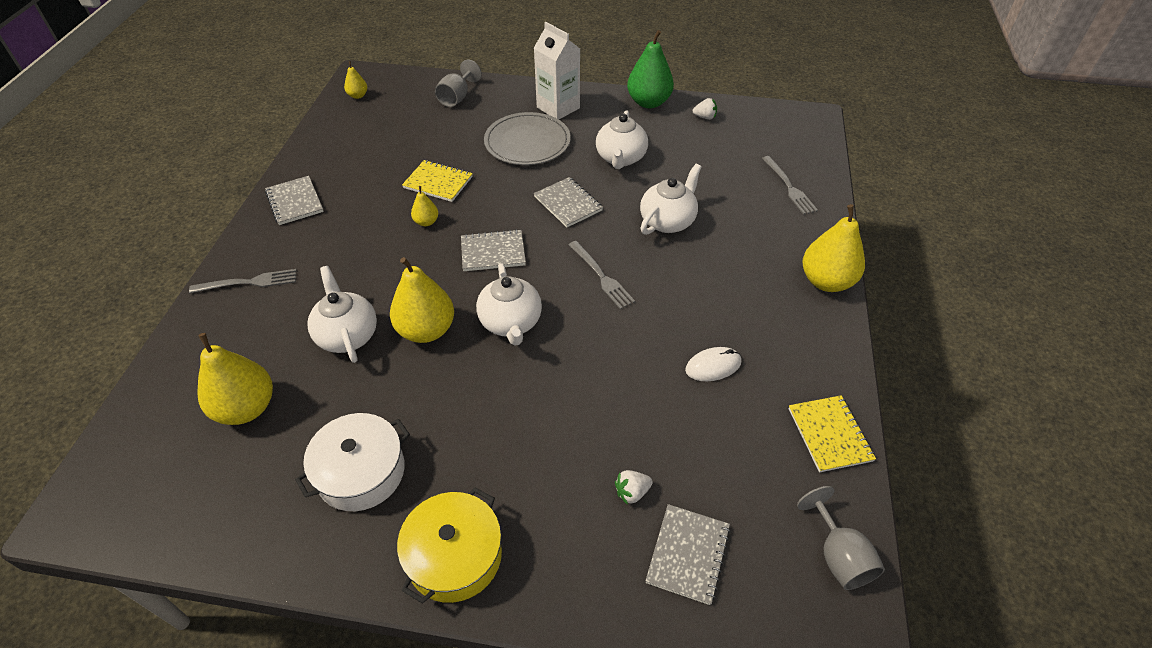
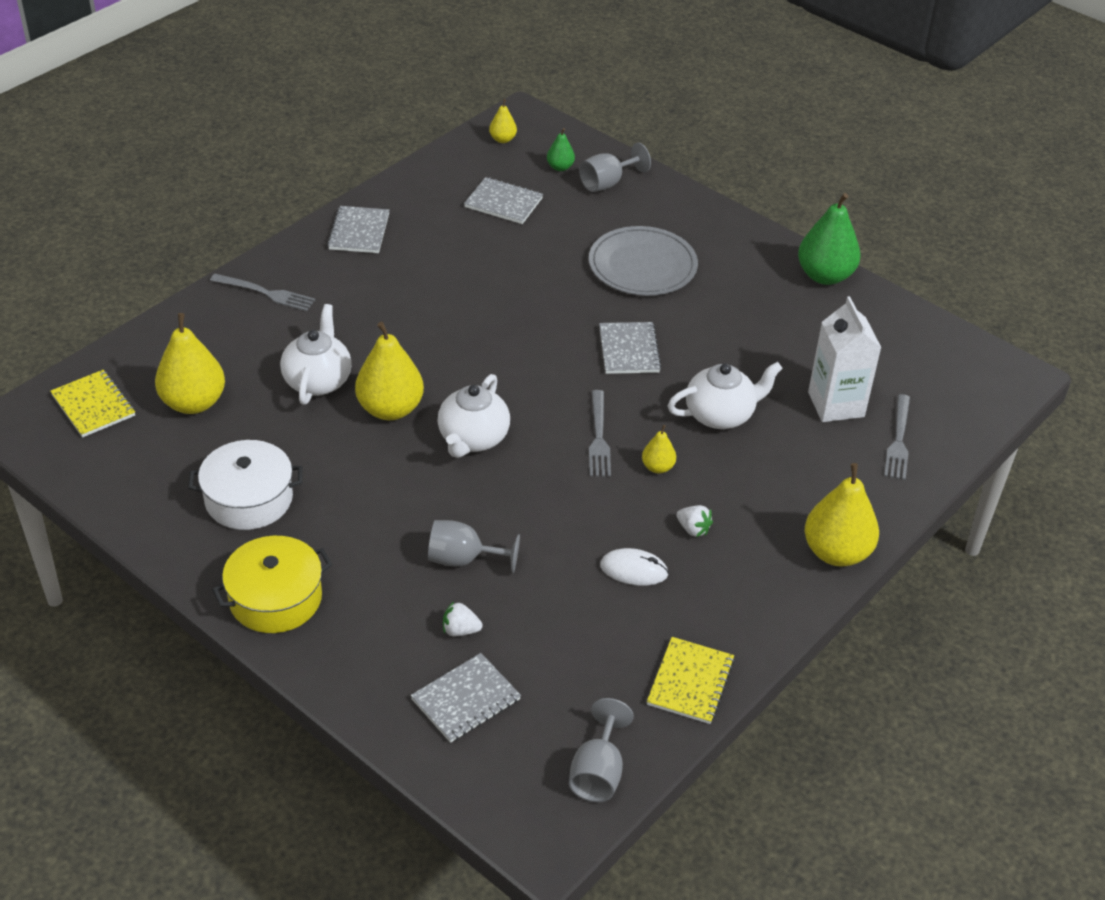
camera: 30 degrees right, 5 degrees down
yellow notebook [402,160,473,202] -> yellow notebook moved to [50,370,135,438]
yellow pear [411,186,438,226] -> yellow pear moved to [642,425,676,474]
grey notebook [461,229,526,271] -> grey notebook moved to [464,177,543,224]
white carton [534,22,580,119] -> white carton moved to [808,296,882,422]
white teapot [596,110,648,169] -> none
white strawberry [693,98,717,120] -> white strawberry moved to [677,505,713,537]
none -> grey goblet [428,520,520,573]
none -> green pear [547,128,575,171]

